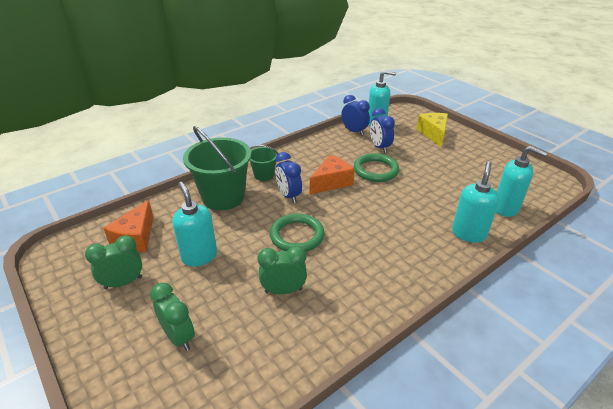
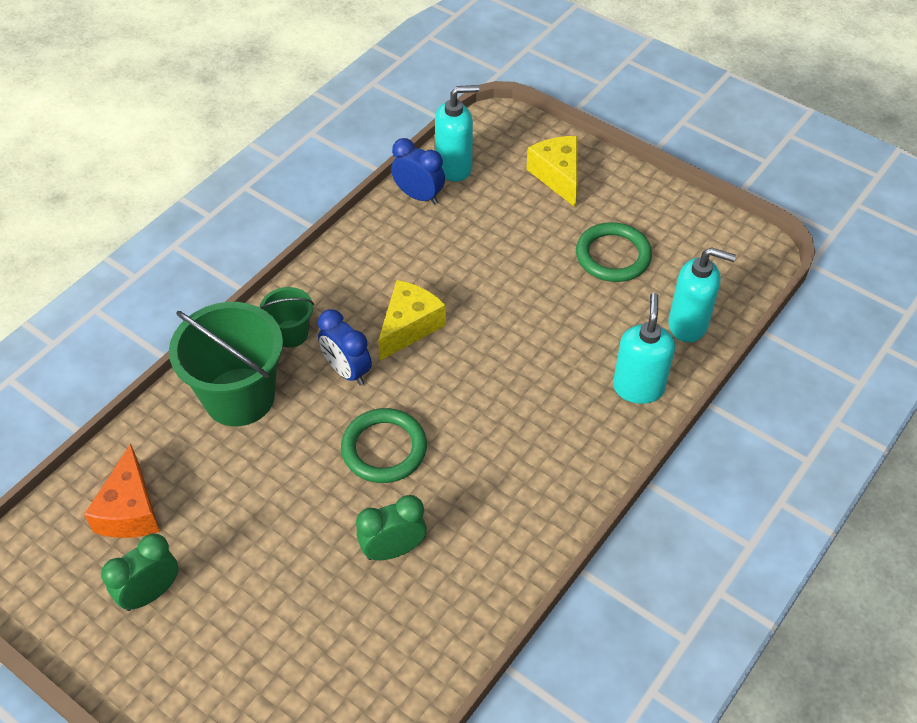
camera: 15 degrees left, 15 degrees up
green clock [150,283,195,351] -> none
turquoise soap dispenser [172,182,217,267] -> none
orange cheese [310,155,355,194] -> yellow cheese [378,280,446,360]
green ring [354,153,399,182] -> green ring moved to [576,222,652,282]
blue clock [370,108,395,153] -> none

